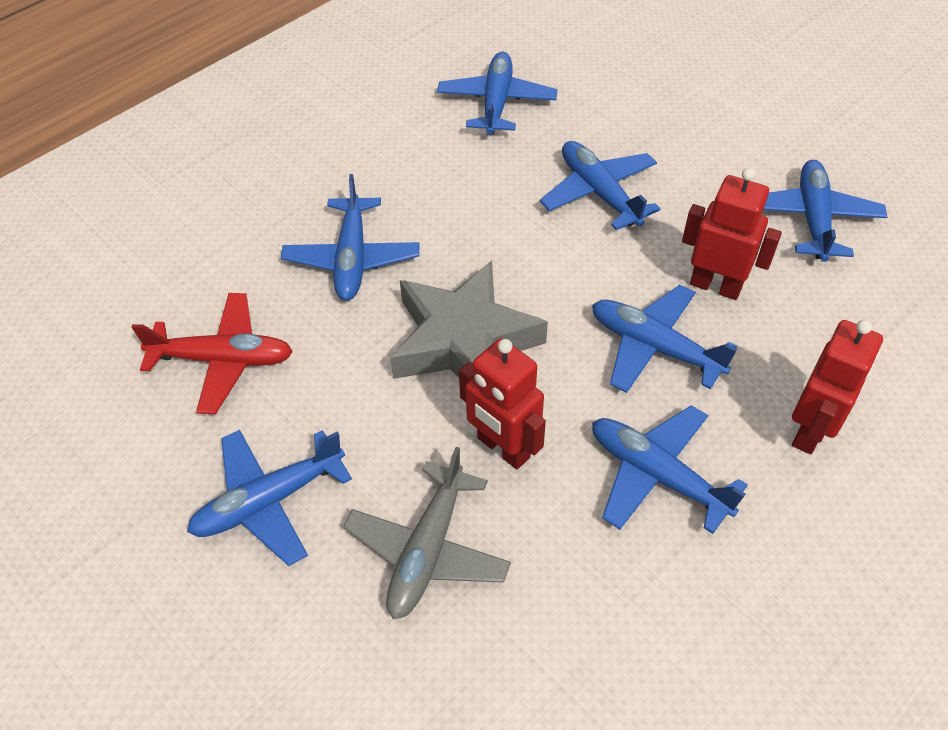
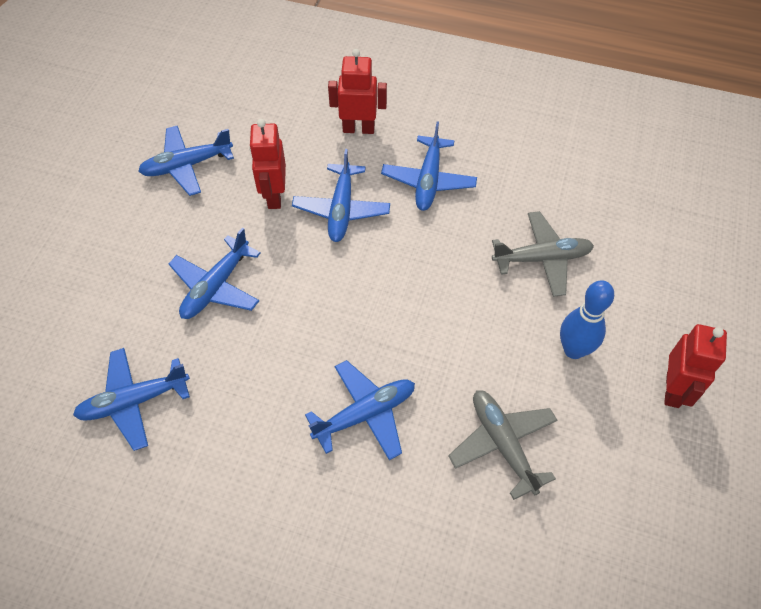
camera: 120 degrees left, 5 degrees up
red plane [131,293,293,414] -> grey plane [448,390,558,500]
blue plane [187,430,352,566] -> blue bowling pin [560,280,614,359]
grey star [390,261,548,379] -> none
red robot [459,338,546,469] -> red robot moved to [664,324,727,408]

